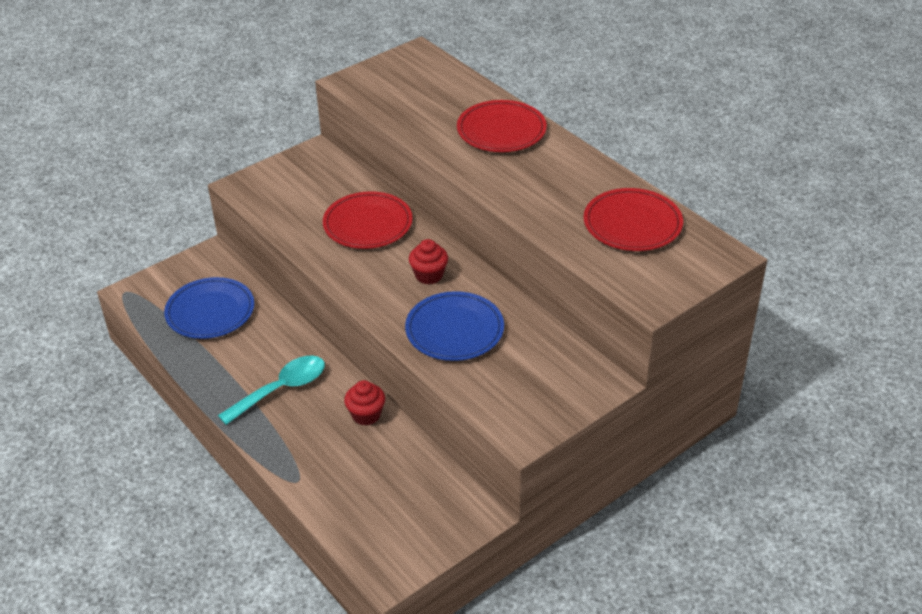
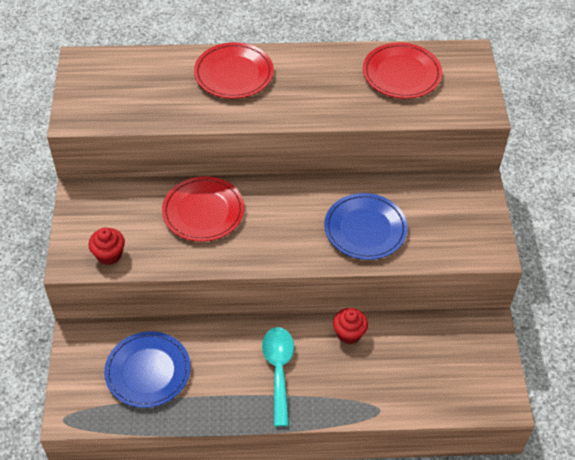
camera: 55 degrees left, 10 degrees up
red cupcake [409,239,448,284] -> red cupcake moved to [88,227,125,265]

